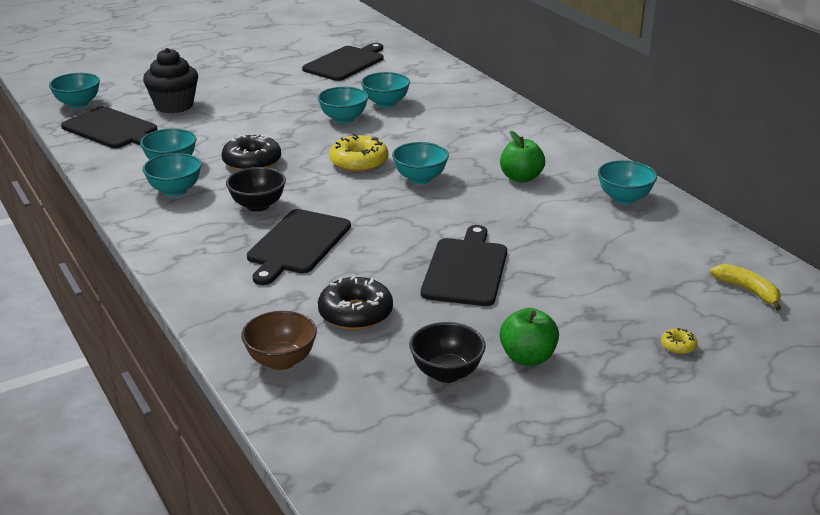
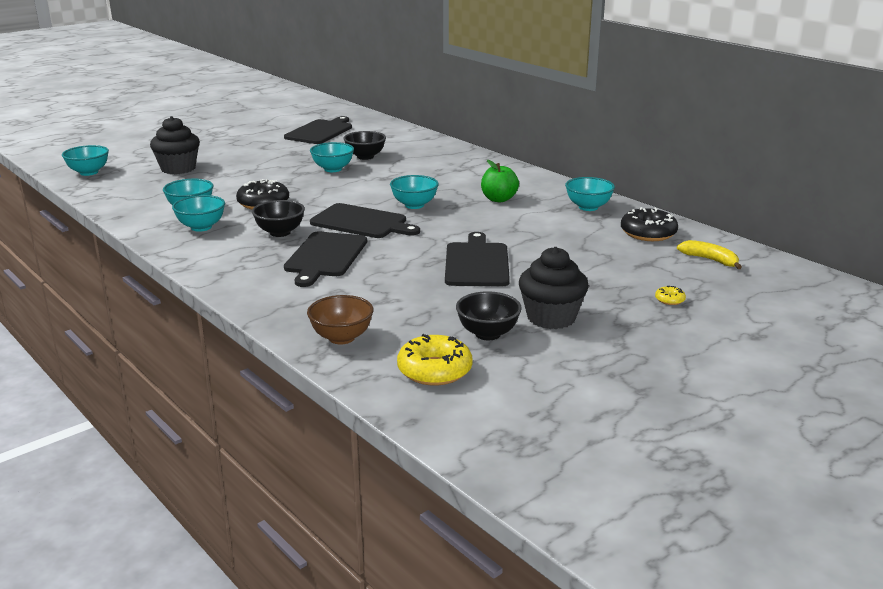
camera: 10 degrees left, 5 degrees down
black cutting board [61,106,157,148] -> black cutting board moved to [310,203,420,238]
black donut [318,276,393,330] -> black donut moved to [621,207,678,241]
yellow donut [329,134,388,172] -> yellow donut moved to [397,334,473,386]
turquoise bowl [361,72,410,108] -> black bowl [343,131,386,160]
green apple [499,308,559,366] -> black cupcake [519,247,589,329]

